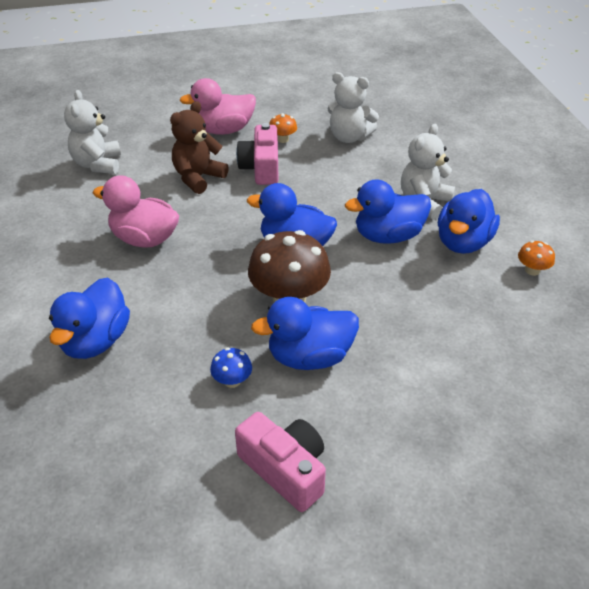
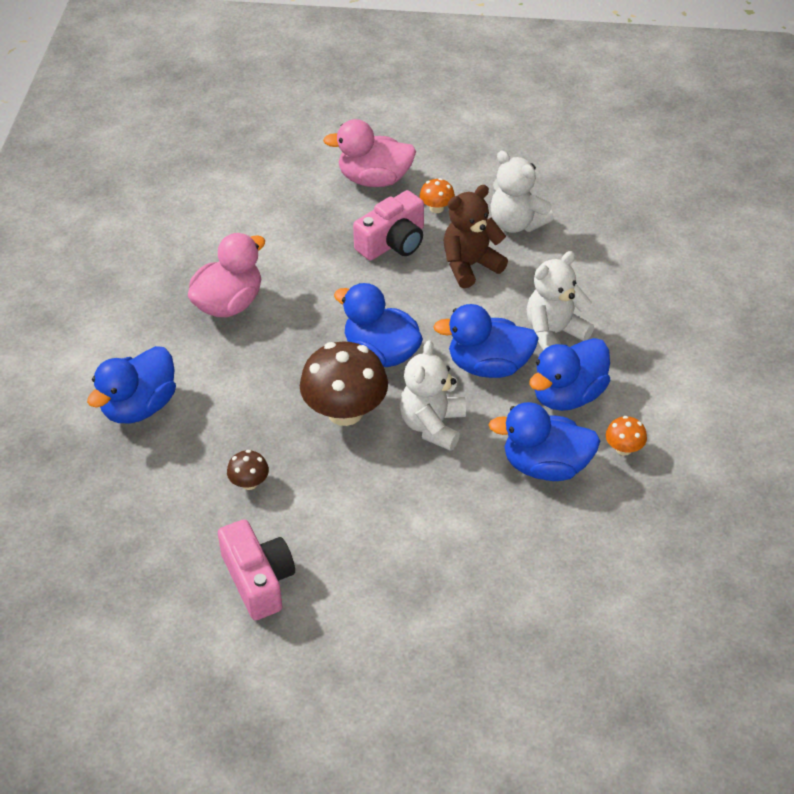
camera: 20 degrees right, 5 degrees up
white teddy bear [64,90,121,174] -> white teddy bear moved to [400,340,466,451]
pink duck [93,175,179,247] -> pink duck turned 90 degrees clockwise [188,233,265,317]
brown teddy bear [170,101,229,194] -> brown teddy bear moved to [444,185,508,288]
blue mushroom [210,348,252,388] -> brown mushroom [227,450,269,490]
pink camera [236,123,279,185] -> pink camera turned 150 degrees counterclockwise [353,190,424,260]
blue duck [251,297,359,370] -> blue duck moved to [489,402,600,481]

